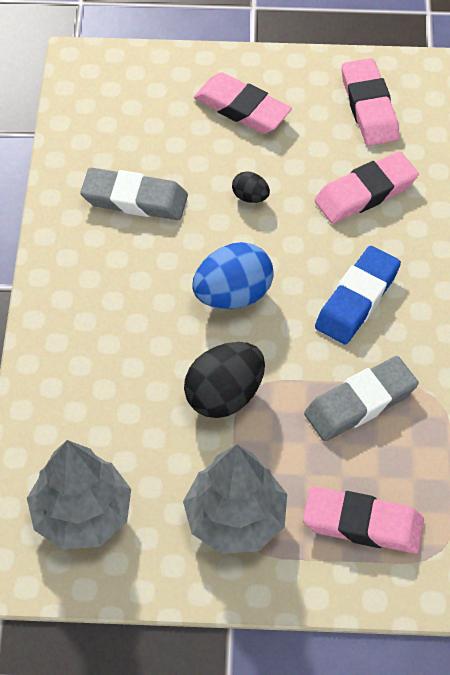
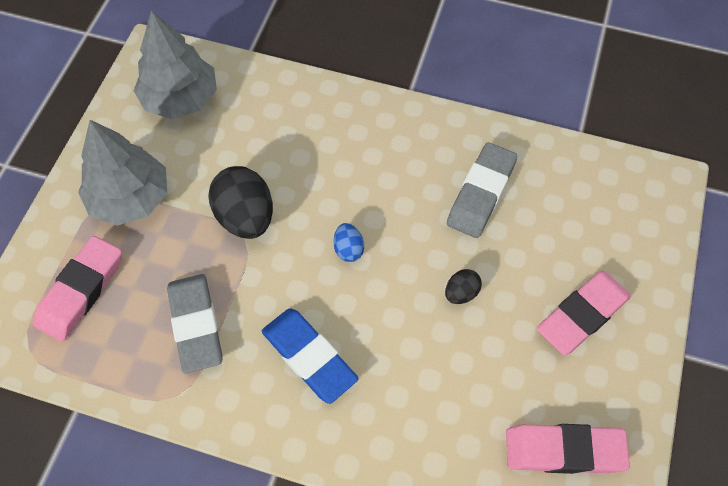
camera: 105 degrees right, 5 degrees up
blue egg [192,242,274,309] -> blue egg [334,223,364,262], size x0.50
pink eraser [314,151,419,224] -> none

